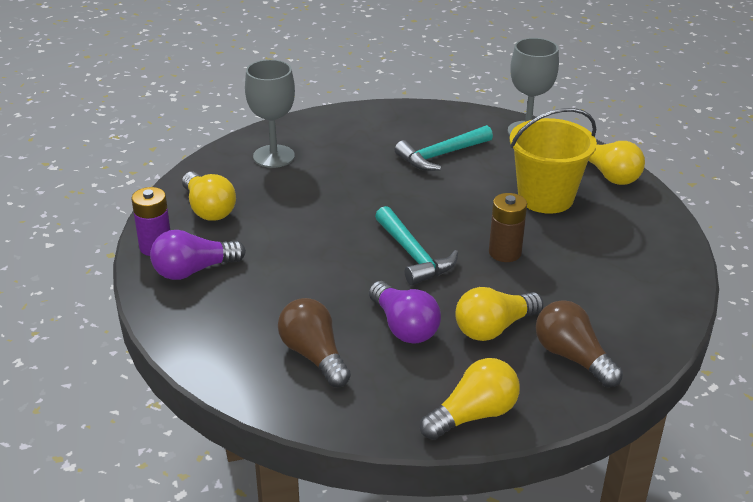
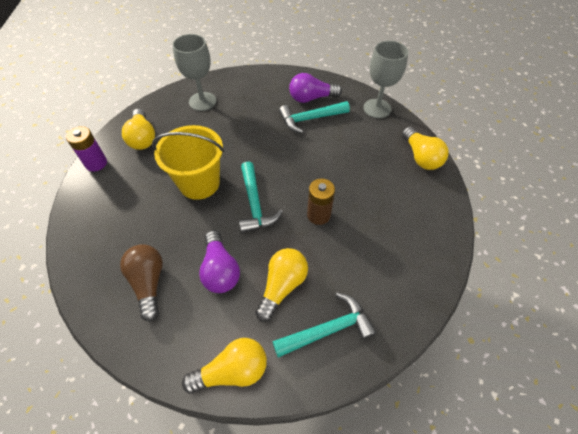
camera: 15 degrees right, 20 degrees up
purple light bulb [150,230,246,280] -> purple light bulb moved to [289,73,342,103]
yellow light bulb [455,287,544,341] -> yellow light bulb turned 135 degrees clockwise [255,248,308,322]
yellow bucket [510,108,597,214] -> yellow bucket moved to [152,125,224,200]
brown light bulb [536,300,623,387] -> turquoise hammer [272,292,377,358]

